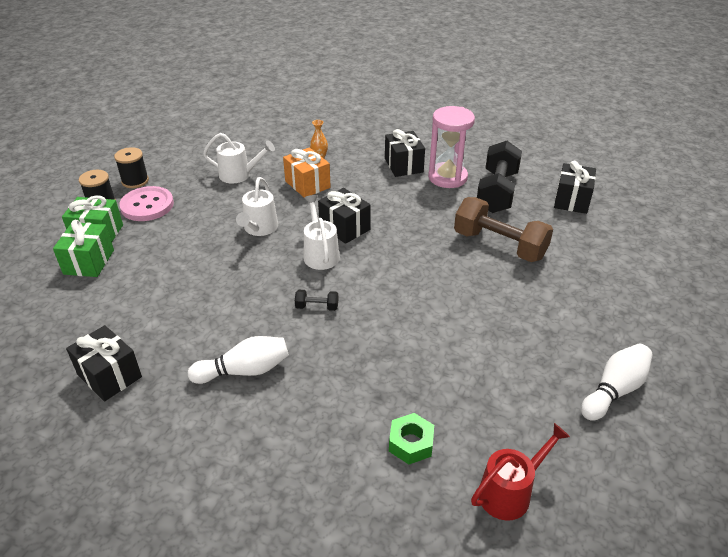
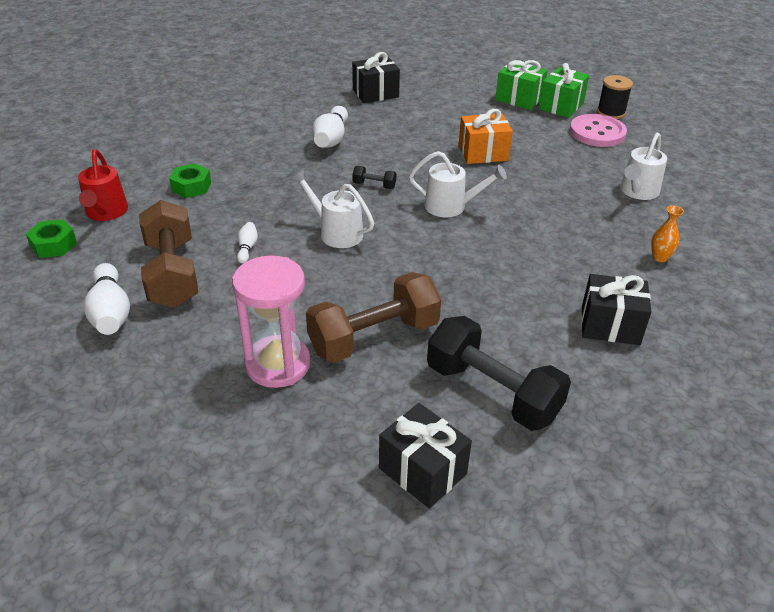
camera: 115 degrees right, 0 degrees up
black spool [114,147,149,188] -> none
white watering can [236,177,278,236] -> white watering can moved to [291,170,374,248]
orange gift [283,147,331,198] -> orange gift moved to [458,109,513,164]
black dumbbell [295,290,338,311] -> black dumbbell turned 75 degrees clockwise [352,166,396,189]
black gift [318,188,371,244] -> none
pink hourglass [428,106,475,188] -> pink hourglass moved to [232,256,310,388]
none -> green nut [26,219,77,258]
none -> brown dumbbell [139,200,198,308]
none -> white bowling pin [237,222,258,263]

